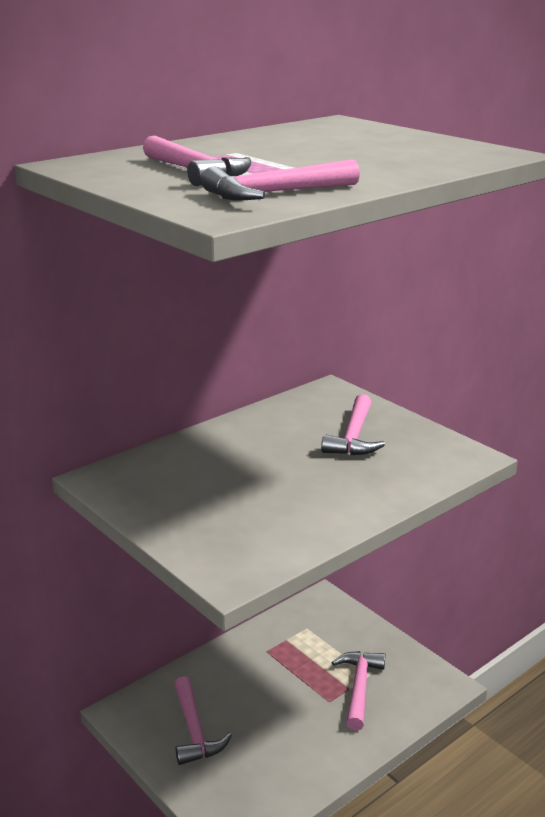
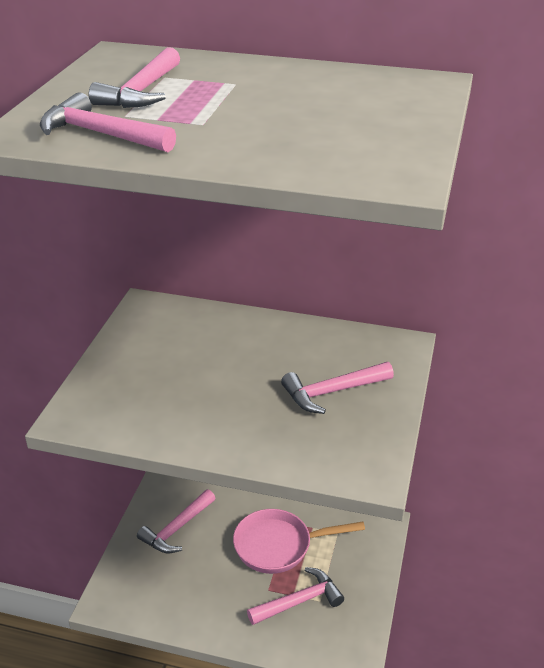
camera: 55 degrees right, 10 degrees up
none -> pink pan [233,509,365,574]

